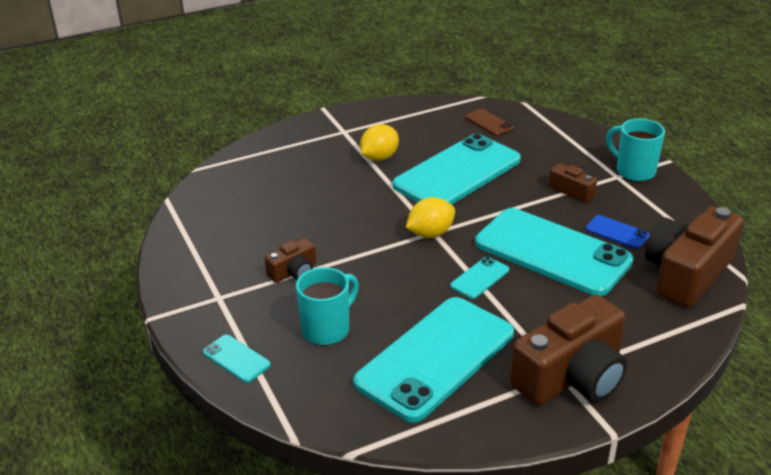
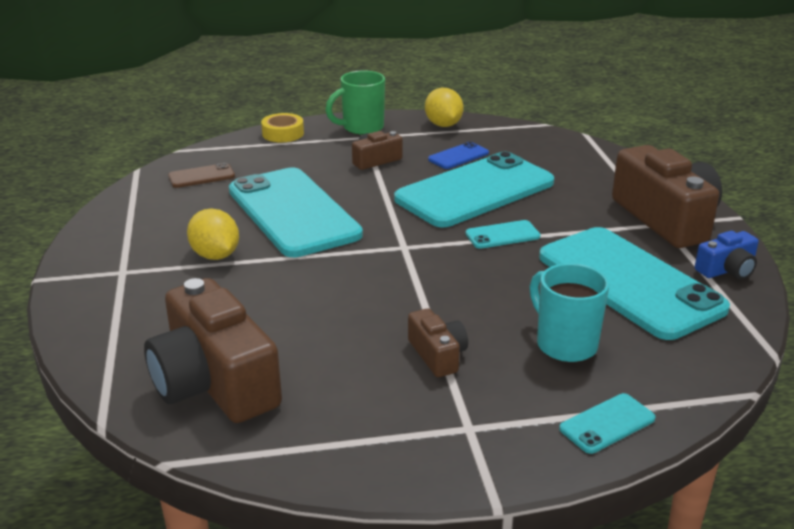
camera: 75 degrees left, 5 degrees down
yellow lemon [406,197,455,238] -> yellow lemon moved to [425,88,463,127]
turquoise phone [450,257,509,299] -> turquoise phone turned 75 degrees counterclockwise [465,220,541,249]
turquoise mug [606,119,665,182] -> green mug [325,70,385,135]
brown camera [645,206,744,307] -> brown camera moved to [144,278,282,423]
none -> yellow tape [261,113,304,142]
none -> blue camera [695,231,759,280]

